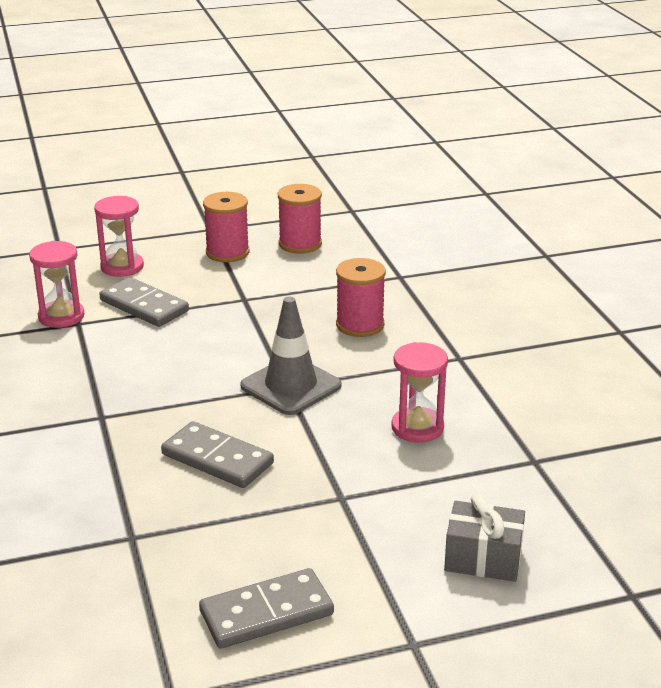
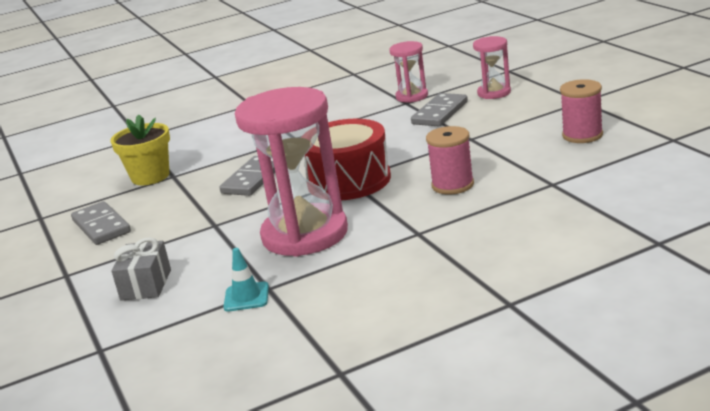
camera: 85 degrees right, 5 degrees down
pink spool [203,192,250,262] -> none
grey traffic cone [240,297,342,415] -> red drum [304,119,391,200]
pink hourglass [391,342,448,443] -> pink hourglass [235,87,348,257], size x2.06
none -> yellow flower pot [111,114,170,185]
none -> turquoise traffic cone [223,248,269,312]

